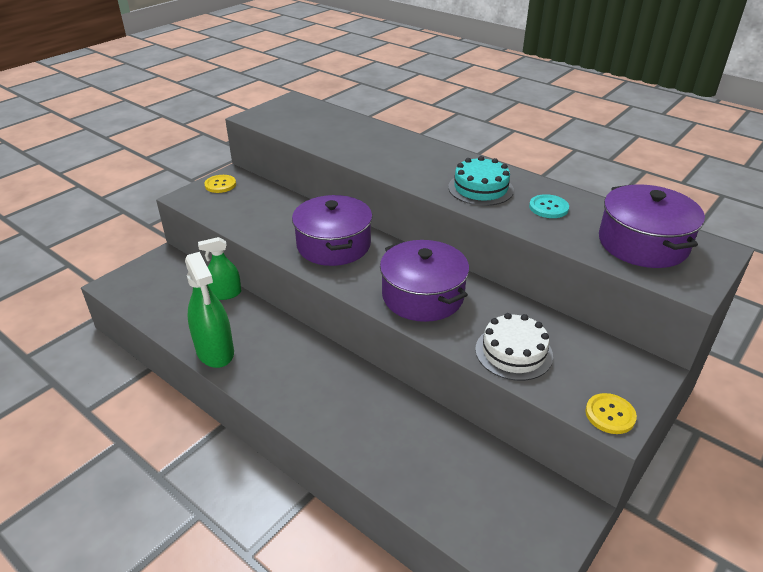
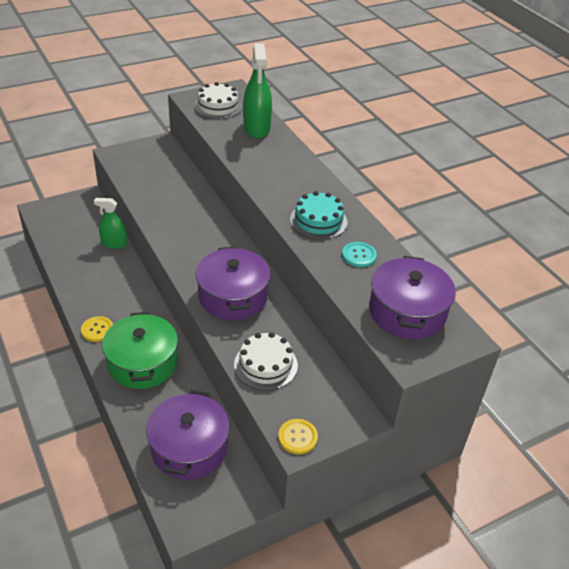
camera: 20 degrees right, 5 degrees up
green spray bottle [185,252,234,368] -> green spray bottle moved to [243,43,272,138]
yellow button [204,175,236,193] -> yellow button moved to [81,316,113,342]
purple pot [292,195,372,266] -> purple pot moved to [146,390,230,480]
none -> green pot [102,312,178,389]
none -> white cake [194,82,242,119]

